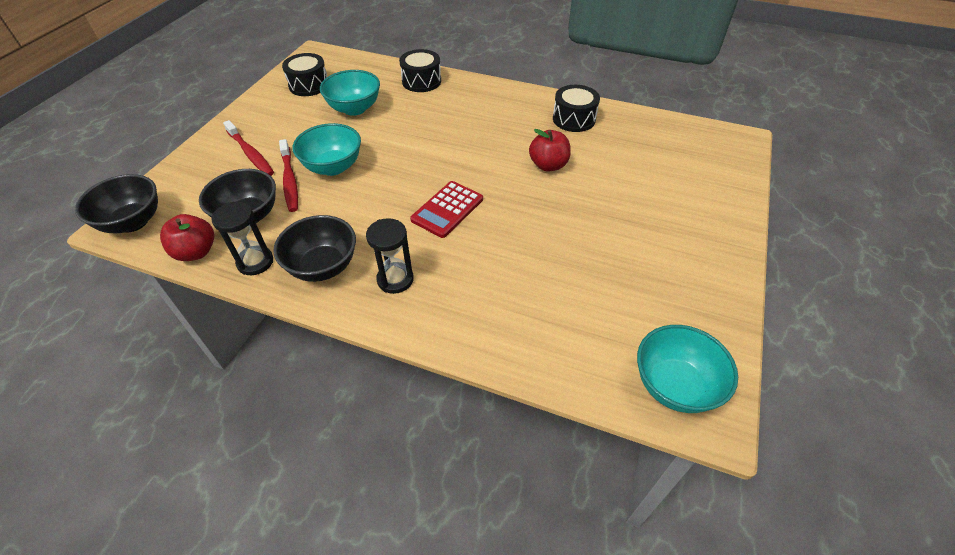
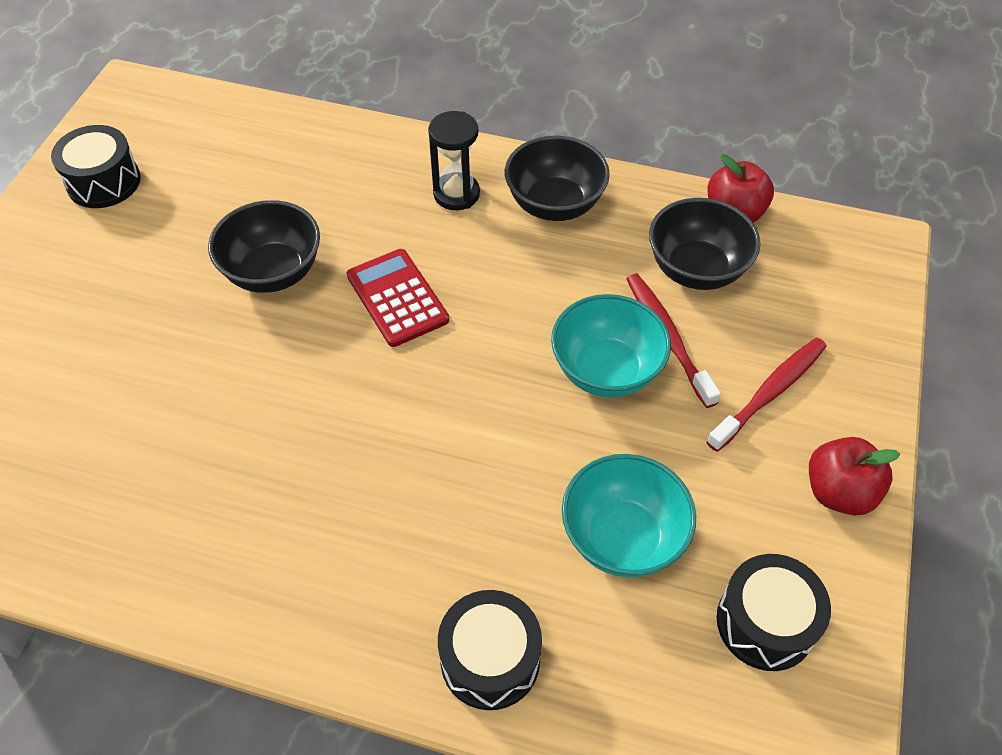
camera: 175 degrees right, 5 degrees up
black bowl [75,174,158,233] -> black bowl moved to [208,200,320,293]
black hourglass [211,202,273,275] -> none
red toothbrush [223,120,274,176] -> red toothbrush turned 90 degrees clockwise [707,338,827,452]
red calculator [410,181,483,238] -> red calculator turned 60 degrees counterclockwise [347,249,449,347]
red apple [529,129,571,172] -> red apple moved to [809,437,900,515]
black drum [553,85,600,132] -> black drum moved to [51,125,141,208]
turquoise bowl [637,325,738,413] -> none

